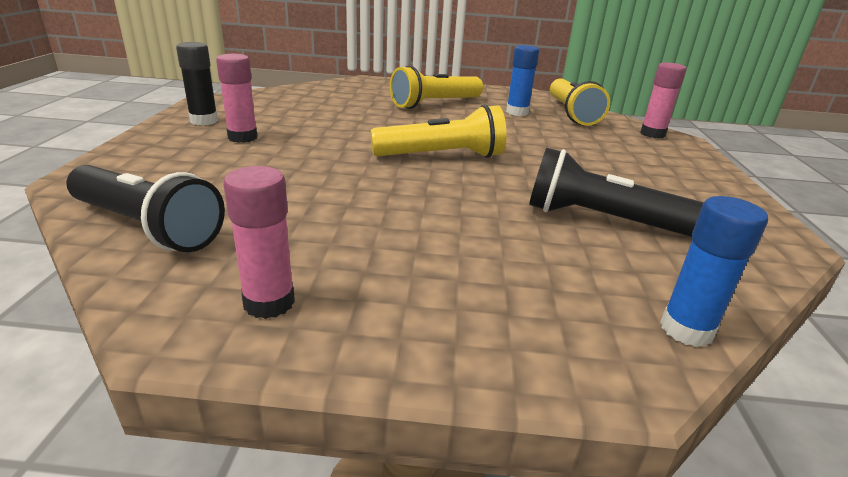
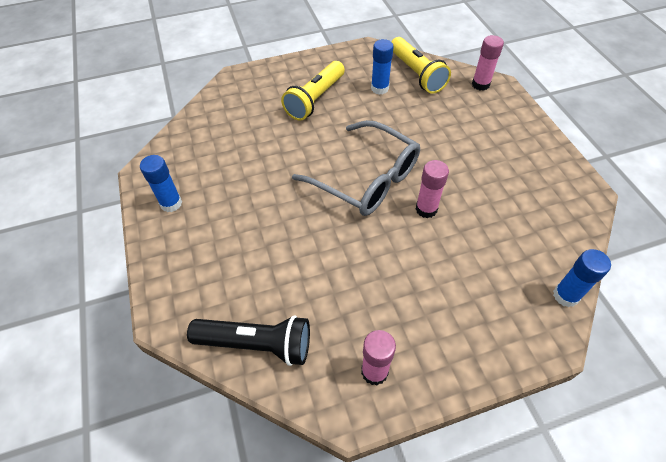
camera: 20 degrees left, 25 degrees up
black glue stick [176,42,218,125] -> blue glue stick [140,155,182,212]
pink glue stick [216,54,258,143] -> pink glue stick moved to [416,160,449,218]
yellow flashlight [371,104,507,158] -> grey glasses [292,120,420,216]
black flashlight [529,148,704,237] -> none

